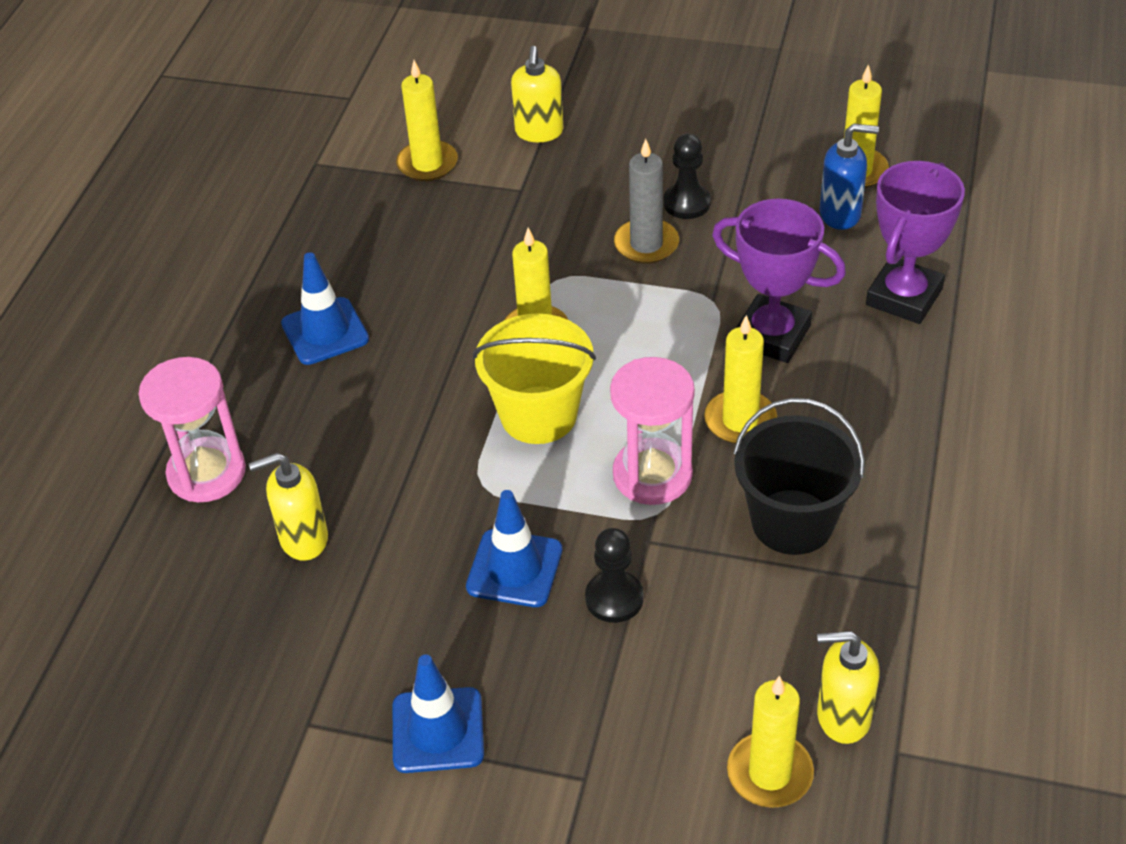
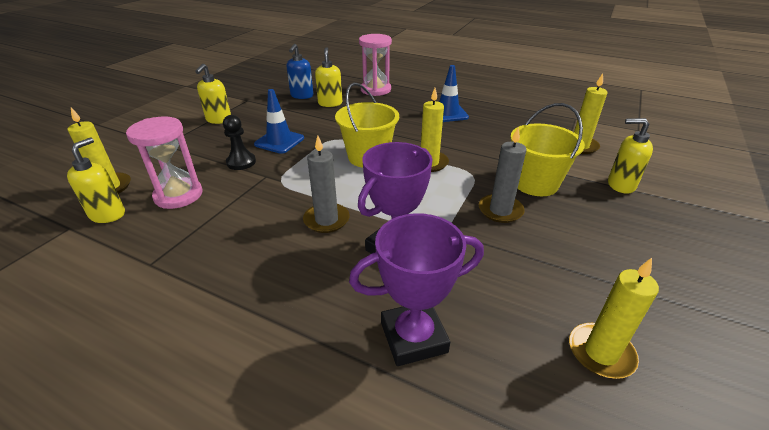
camera: 100 degrees right, 10 degrees down
blue traffic cone [393,655,484,773] -> yellow soap dispenser [195,64,231,124]
pink hourglass [610,357,695,505] -> pink hourglass moved to [126,116,202,209]
black pawn [663,133,711,219] -> none
yellow candle [704,315,777,444] -> grey candle [303,135,350,233]
black bucket [733,398,865,555] -> none
blue soap dispenser [820,123,879,230] -> blue soap dispenser moved to [287,44,313,99]
purple trophy [866,161,965,324] -> purple trophy turned 60 degrees counterclockwise [349,213,484,366]
none -> yellow bucket [510,103,585,196]

